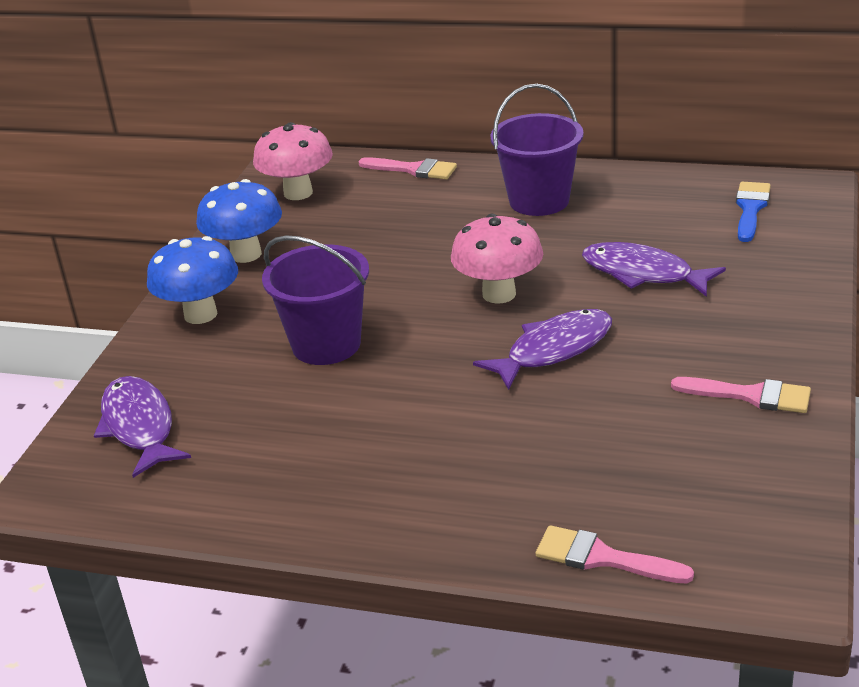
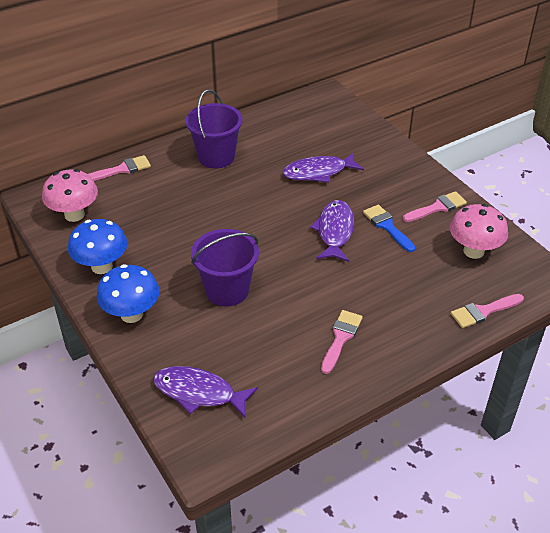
camera: 50 degrees left, 10 degrees up
pink mushroom [451,214,543,304] -> pink mushroom moved to [450,204,508,259]
blue brush [736,182,771,242] -> blue brush moved to [363,205,415,252]
none -> pink brush [321,310,363,374]

